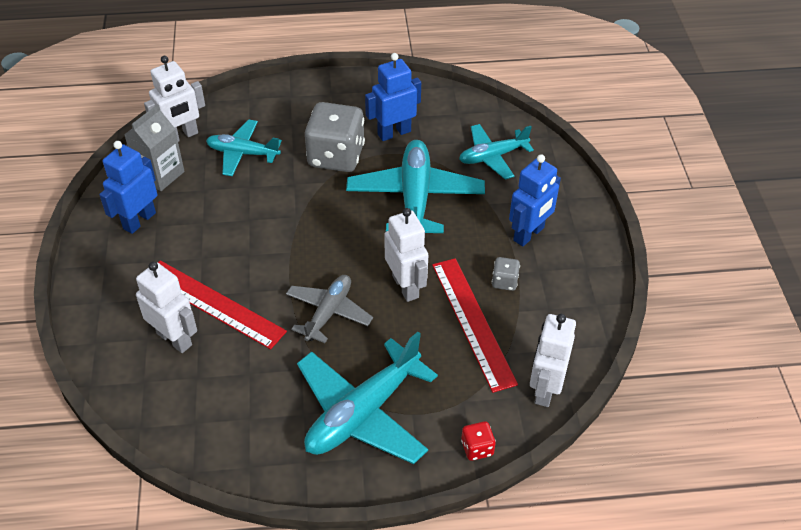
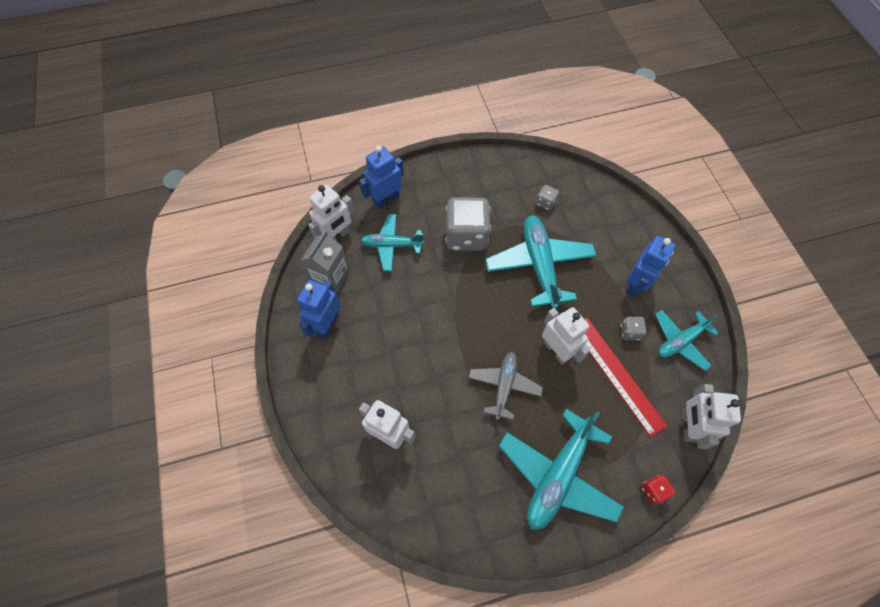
camera: 10 degrees left, 15 degrees up
red ruler [158,260,287,349] -> none
blue robot [365,53,421,141] -> blue robot moved to [359,145,404,210]
turquoise plane [459,124,534,179] -> turquoise plane moved to [655,310,719,371]
none -> grey dice [536,185,559,211]

